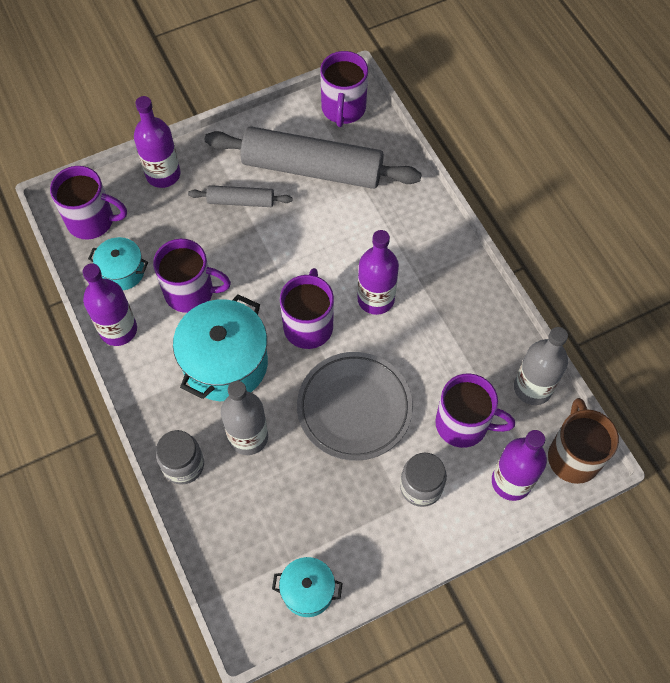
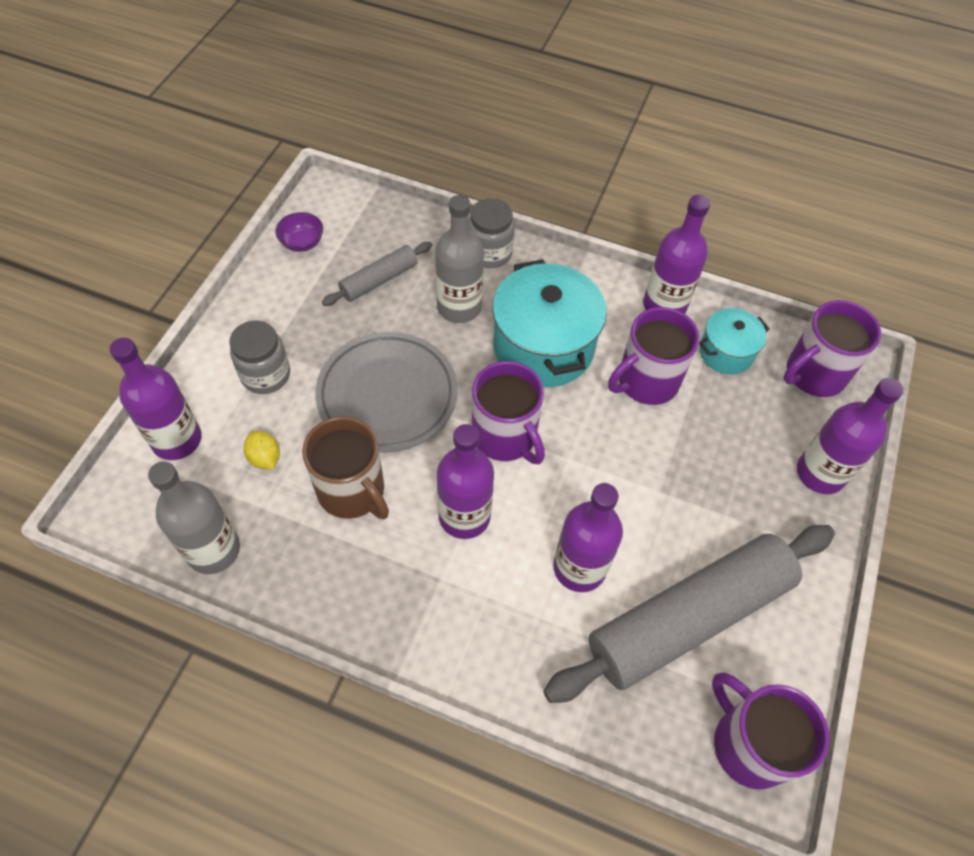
camera: 135 degrees right, 5 degrees down
grey rolling pin [188,185,293,207] -> grey rolling pin moved to [322,242,432,306]
turquoise pot [272,557,343,617] -> purple bowl [275,212,323,252]
purple mug [435,373,515,448] -> yellow lemon [244,431,280,469]
brown mug [548,398,619,484] -> brown mug moved to [302,416,389,519]
none -> purple bottle [553,483,623,592]

